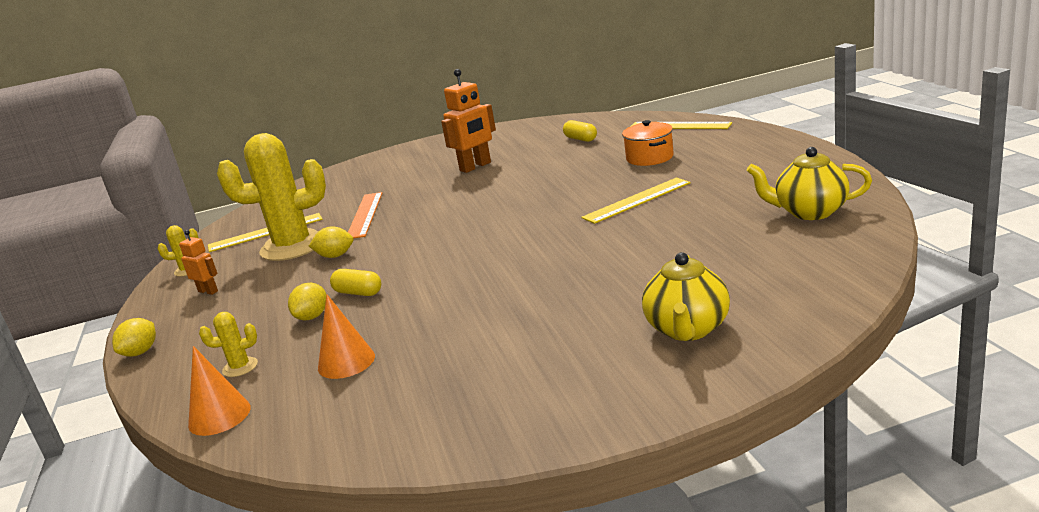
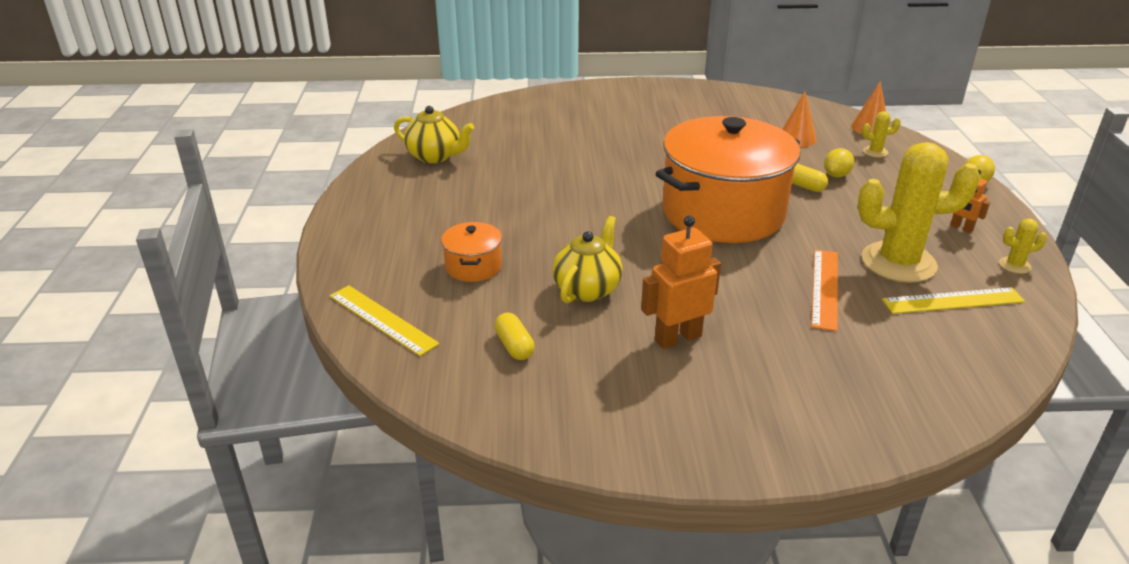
camera: 170 degrees left, 10 degrees up
yellow lemon [309,226,353,258] -> none
yellow ruler [581,178,691,224] -> none
yellow teapot [642,252,730,341] -> yellow teapot moved to [552,216,623,303]
none -> orange pot [655,116,801,243]

